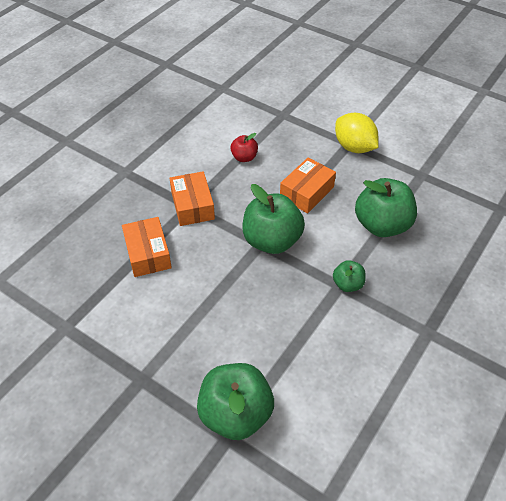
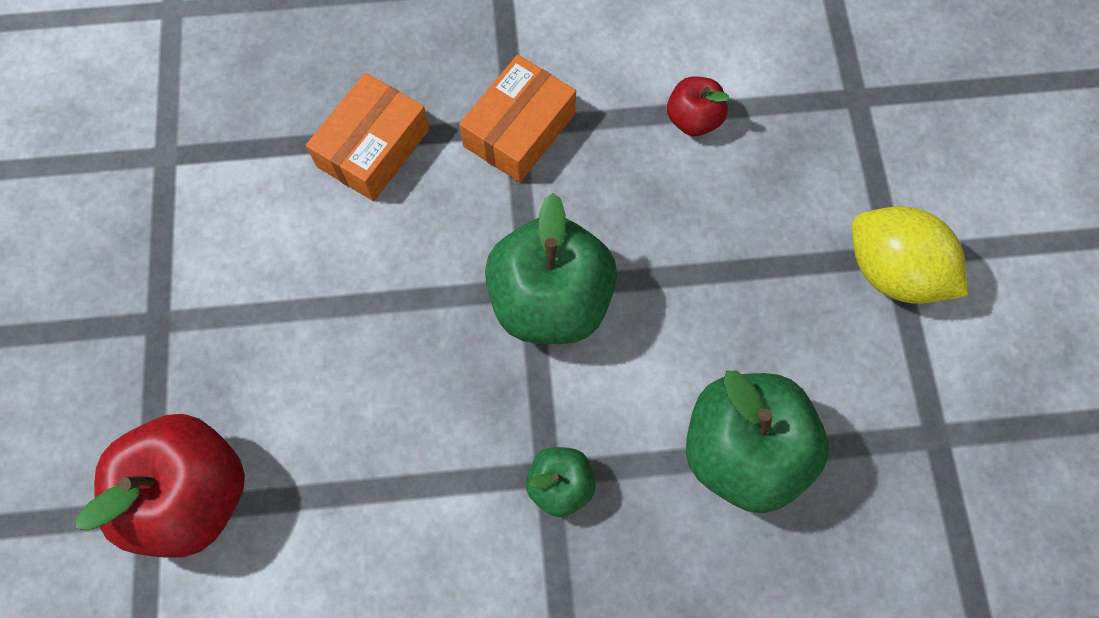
camera: 50 degrees right, 20 degrees up
green apple [197,363,274,440] -> red apple [76,414,245,558]
orange box [280,158,336,213] -> none
yellow lemon [335,113,379,153] -> yellow lemon turned 60 degrees counterclockwise [852,206,968,304]

